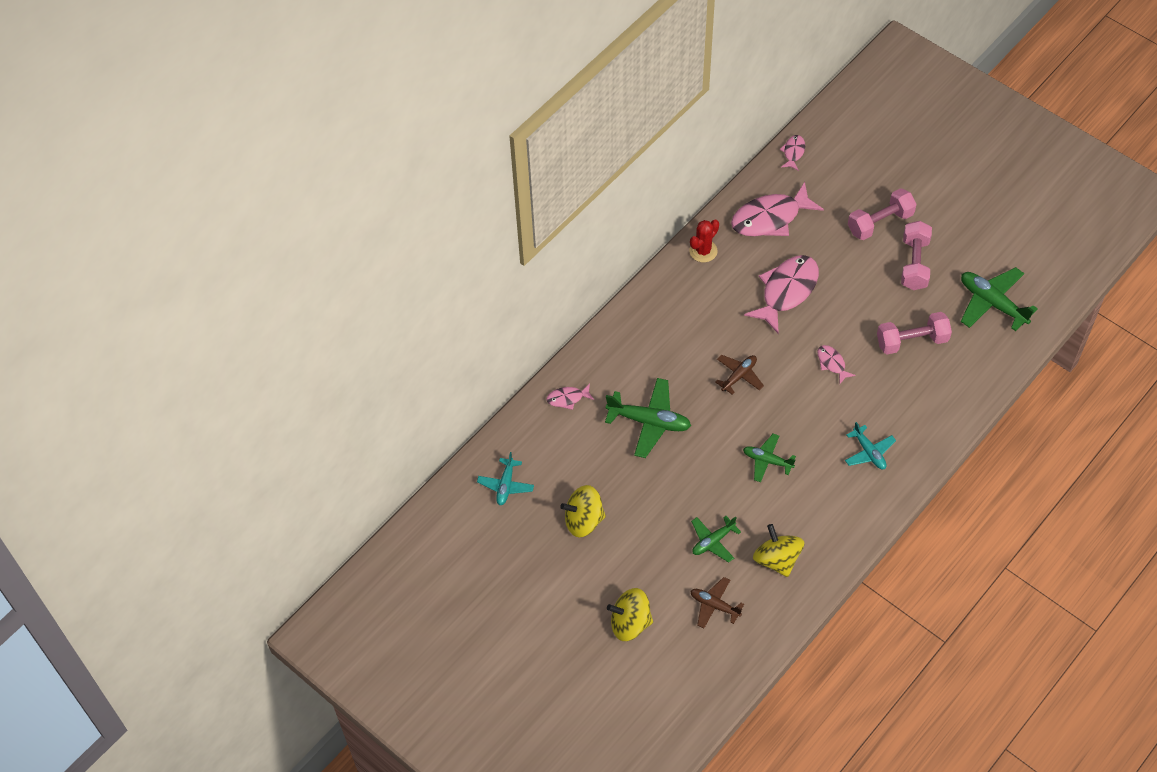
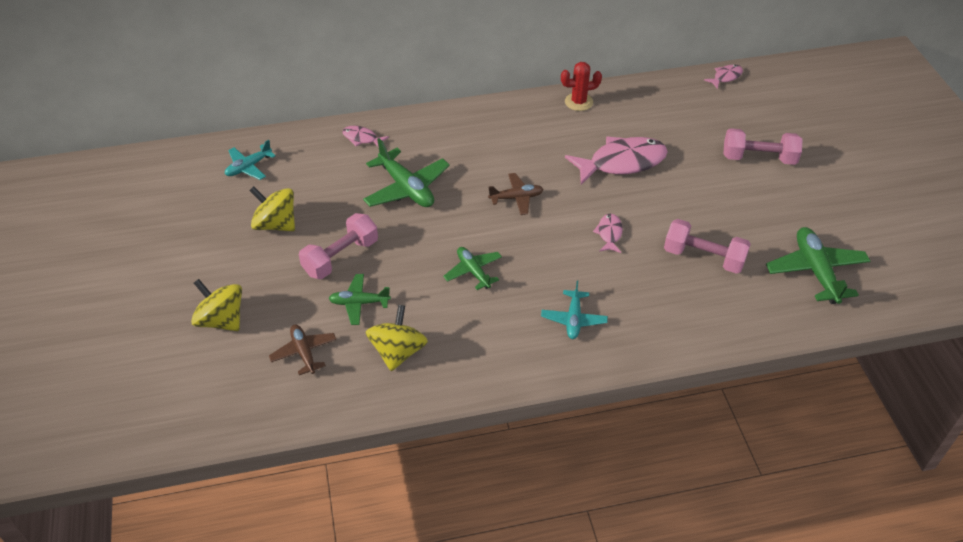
camera: 35 degrees right, 10 degrees down
pink fish [731,182,824,236] -> none
pink dumbbell [901,221,932,290] -> pink dumbbell moved to [299,213,378,279]

